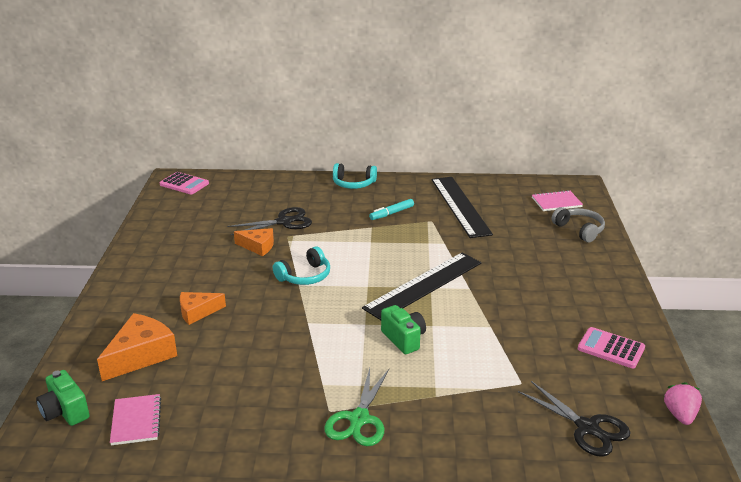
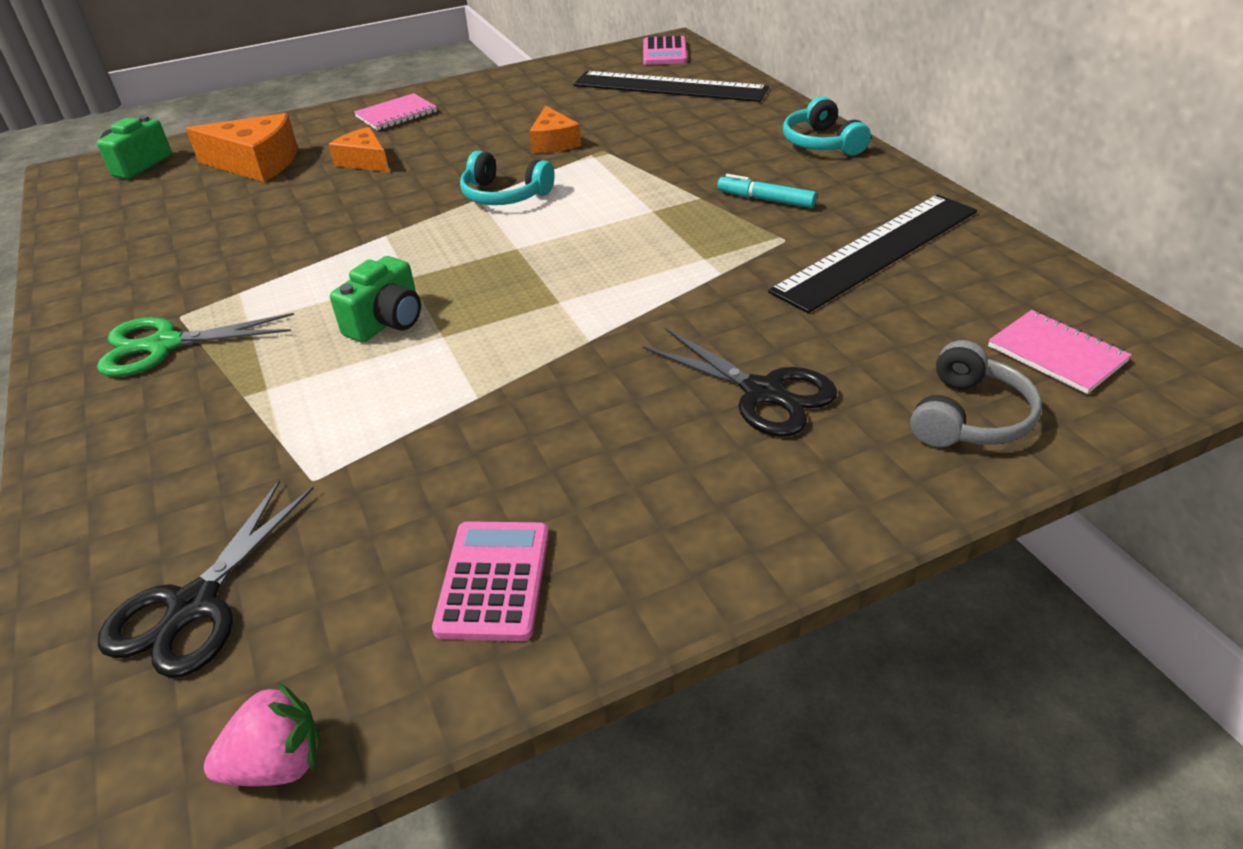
camera: 65 degrees right, 10 degrees up
pink notebook [110,394,162,445] -> pink notebook moved to [354,93,437,130]
black scissors [227,207,312,235] -> black scissors moved to [643,328,837,437]
black ruler [362,253,481,320] -> black ruler moved to [573,71,769,102]

